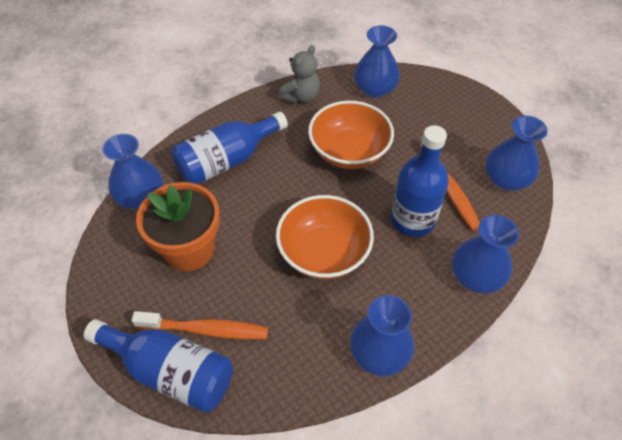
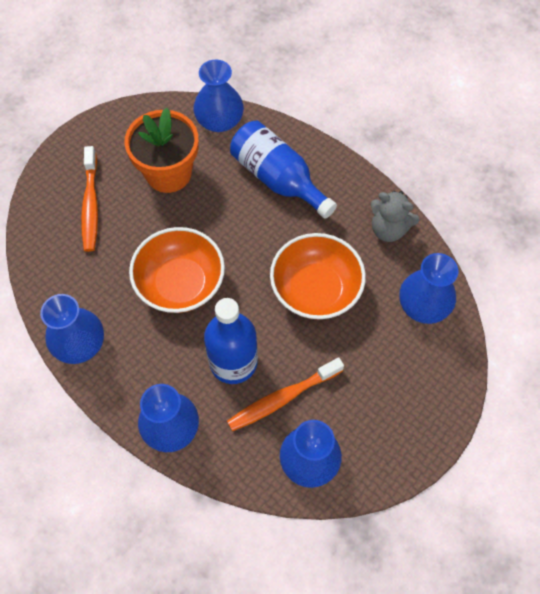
camera: 80 degrees right, 10 degrees up
blue bottle [84,319,233,413] -> none

